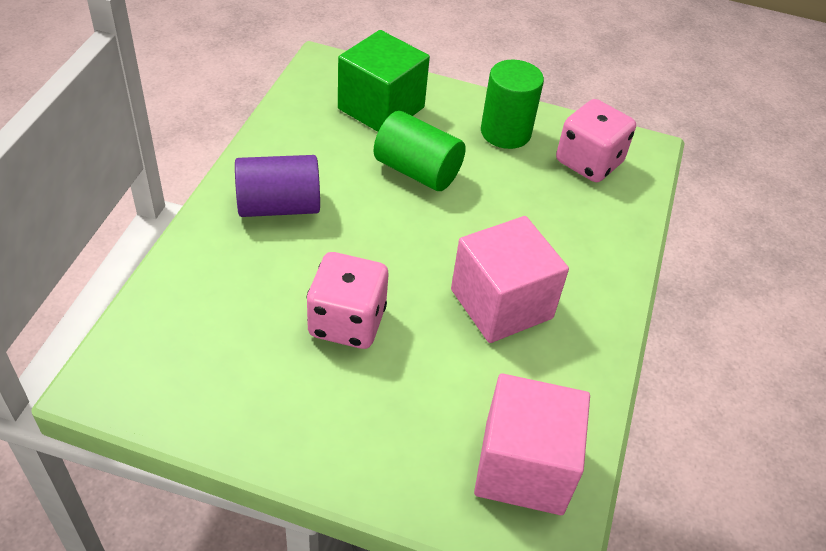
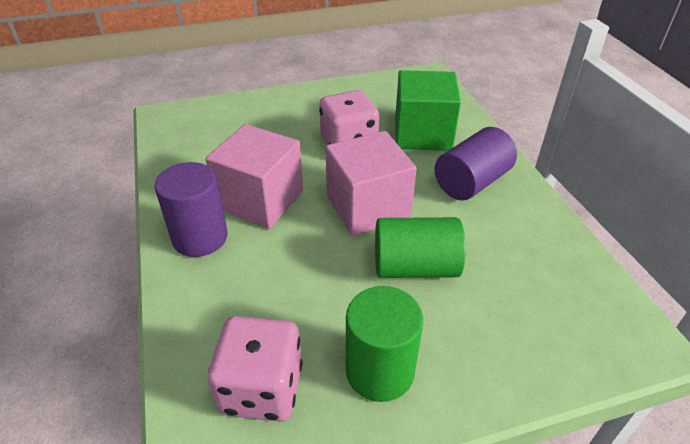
camera: 150 degrees right, 5 degrees down
green cube [338,30,430,132] -> green cube moved to [395,70,461,151]
pink cube [474,373,590,515] -> pink cube moved to [325,131,417,236]
none -> purple cylinder [154,162,228,257]

